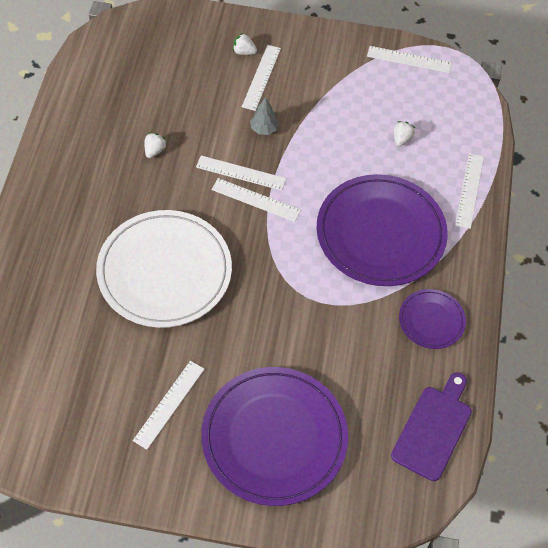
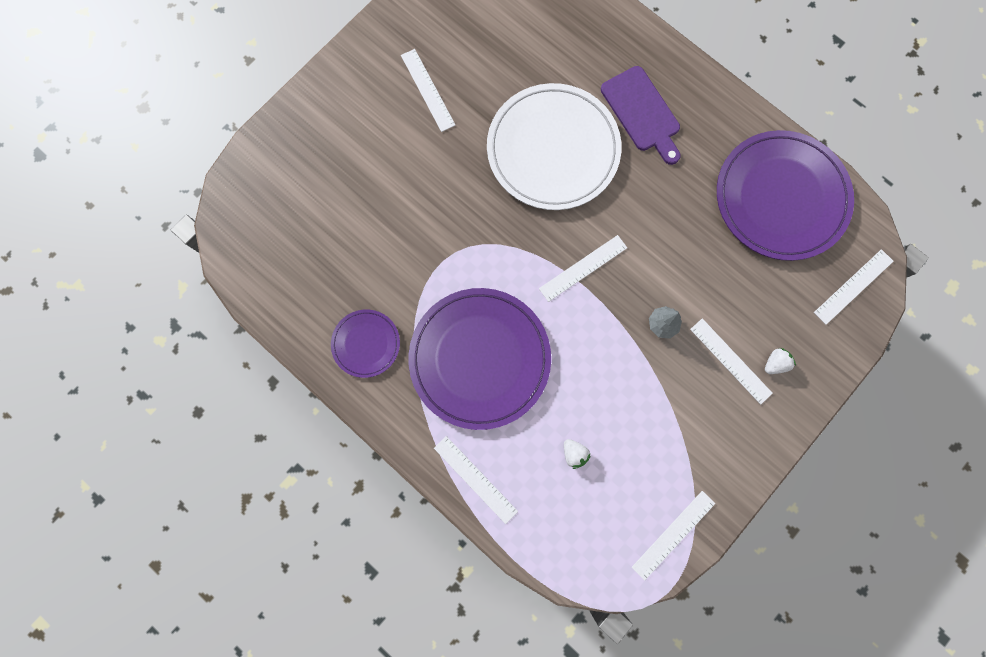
camera: 125 degrees right, 20 degrees up
white strawberry [144,133,167,158] -> none
white ruler [196,155,286,191] -> white ruler moved to [814,249,894,325]
purple plate [201,367,348,506] -> purple plate moved to [717,130,854,261]
purple cutting board [391,373,472,481] -> purple cutting board moved to [601,66,681,165]

